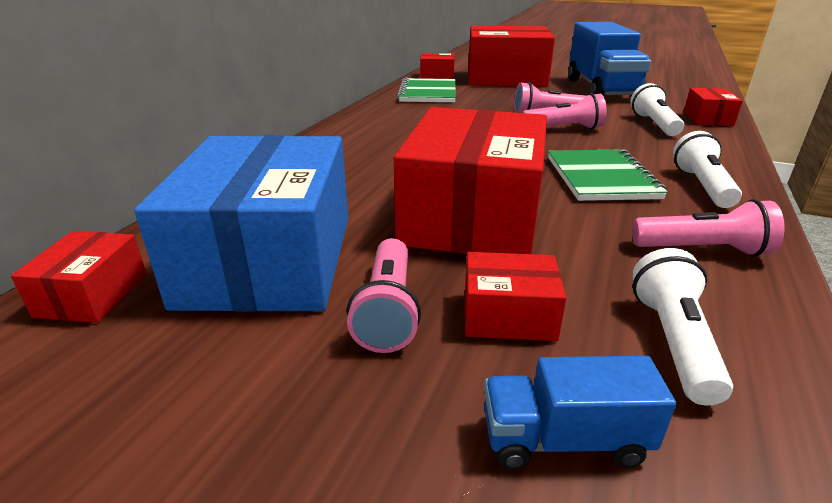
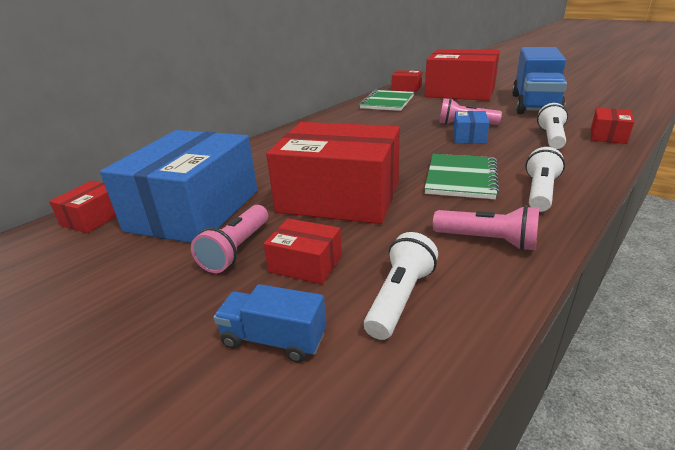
camera: 20 degrees right, 0 degrees up
red box [394,107,547,254] -> red box turned 75 degrees clockwise [266,122,400,224]
pink flashlight [522,93,607,129] -> blue box [453,111,490,144]

